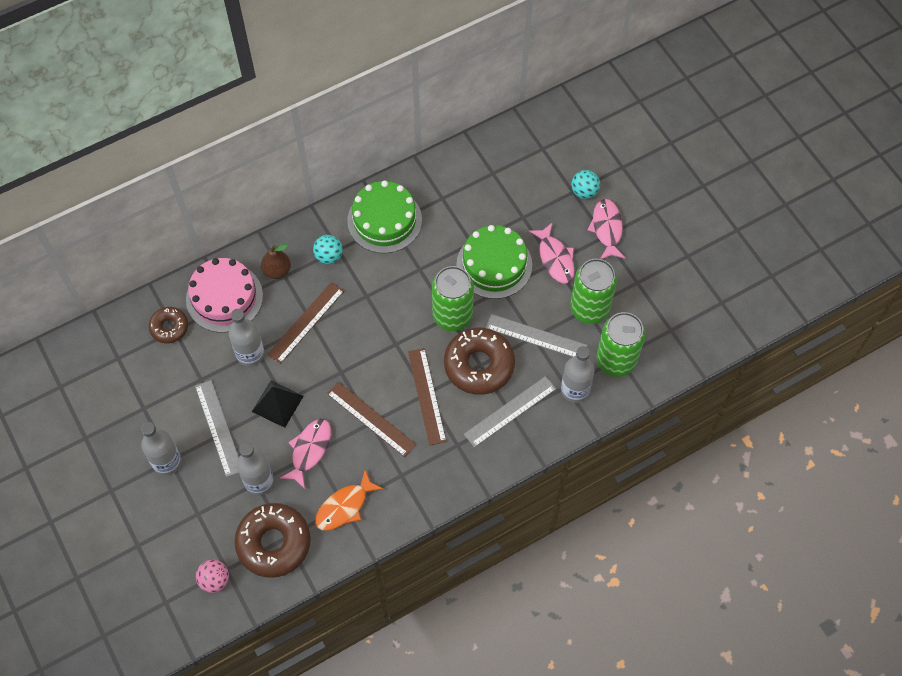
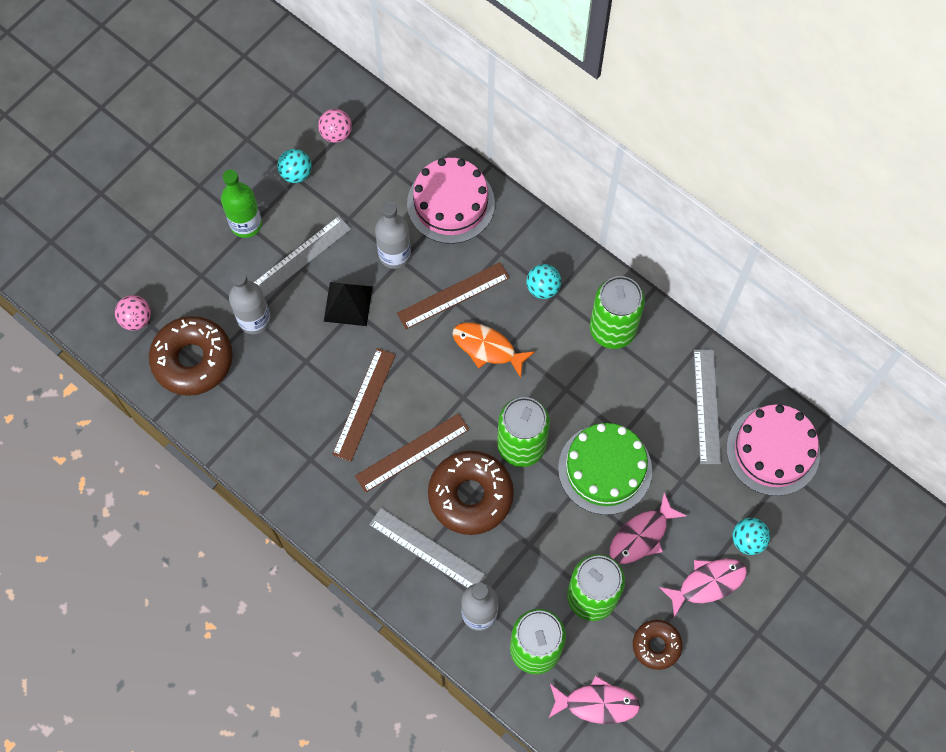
camera: 70 degrees right, 5 degrees up
grey bottle [141,422,182,476] -> green bottle [221,169,262,238]
brown donut [148,307,188,343] -> brown donut moved to [633,620,683,670]
brown pear [261,244,291,279] -> none
brown ruler [267,282,344,364] -> brown ruler turned 45 degrees counterclockwise [397,262,510,329]
pink fish [280,419,331,489] -> pink fish moved to [549,676,640,724]
orange fish [315,470,384,531] -> orange fish moved to [452,323,535,378]
green cake [347,180,422,253] -> green can [590,276,645,349]
grey ruler [486,314,588,357] -> grey ruler moved to [694,350,721,464]
none -> turquoise ball [277,149,312,183]
none -> pink ball [318,109,352,143]
none -> pink cake [727,404,820,496]

